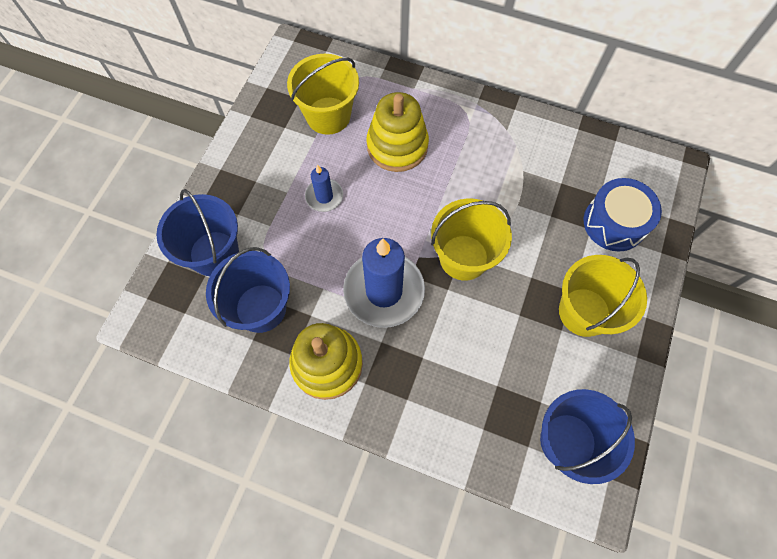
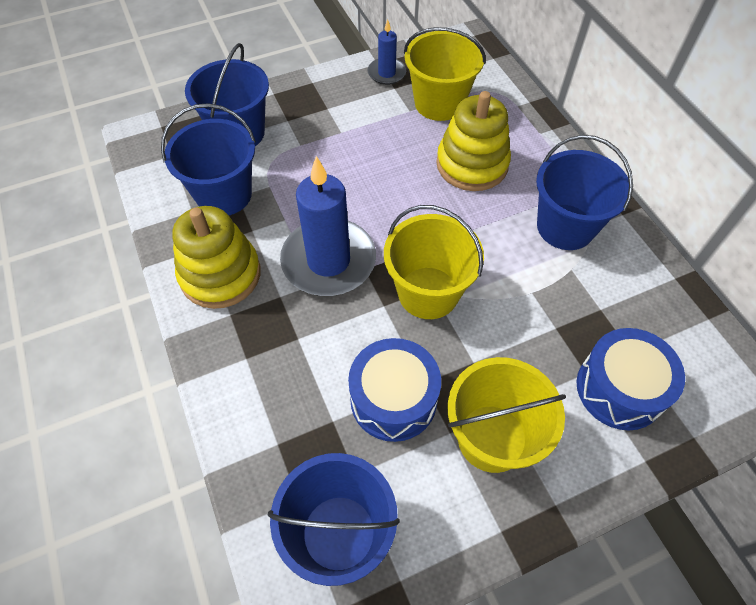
camera: 45 degrees right, 10 degrees down
blue candle [305,165,343,212] -> blue candle moved to [368,19,406,85]
none -> blue drum [348,338,441,442]
none -> blue bucket [536,135,633,250]

